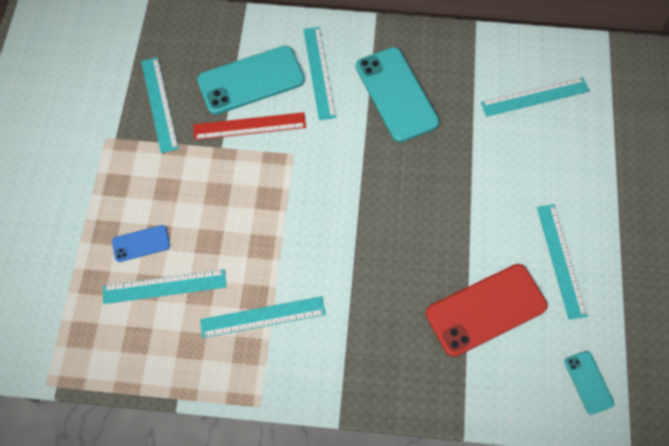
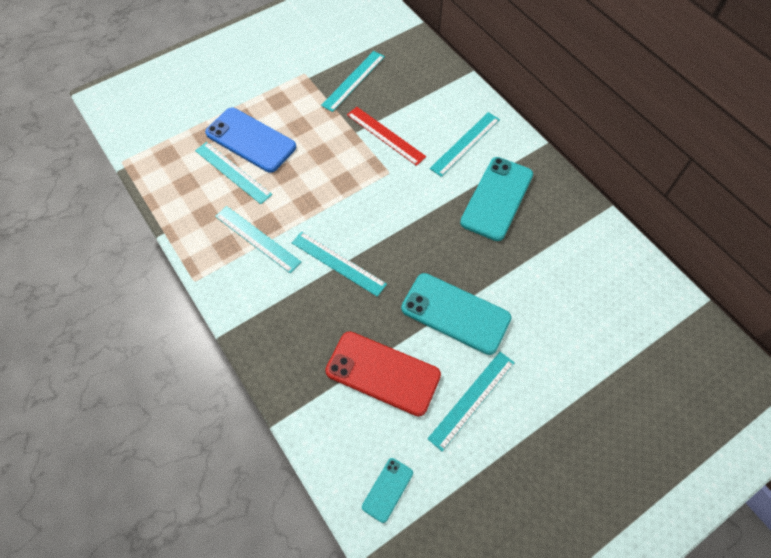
camera: 50 degrees right, 5 degrees down
blue phone [112,225,170,262] -> blue phone [205,108,296,173], size x2.01
turquoise phone [197,46,305,115] -> turquoise phone moved to [401,273,512,355]
turquoise ruler [481,77,590,117] -> turquoise ruler moved to [292,231,387,297]

